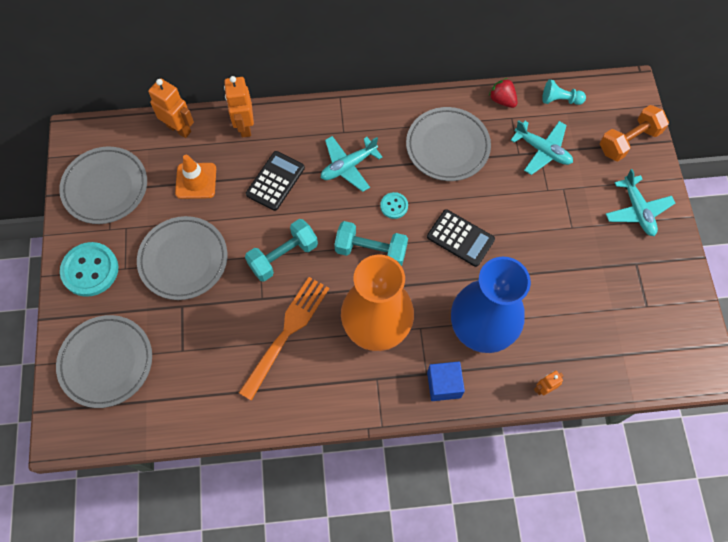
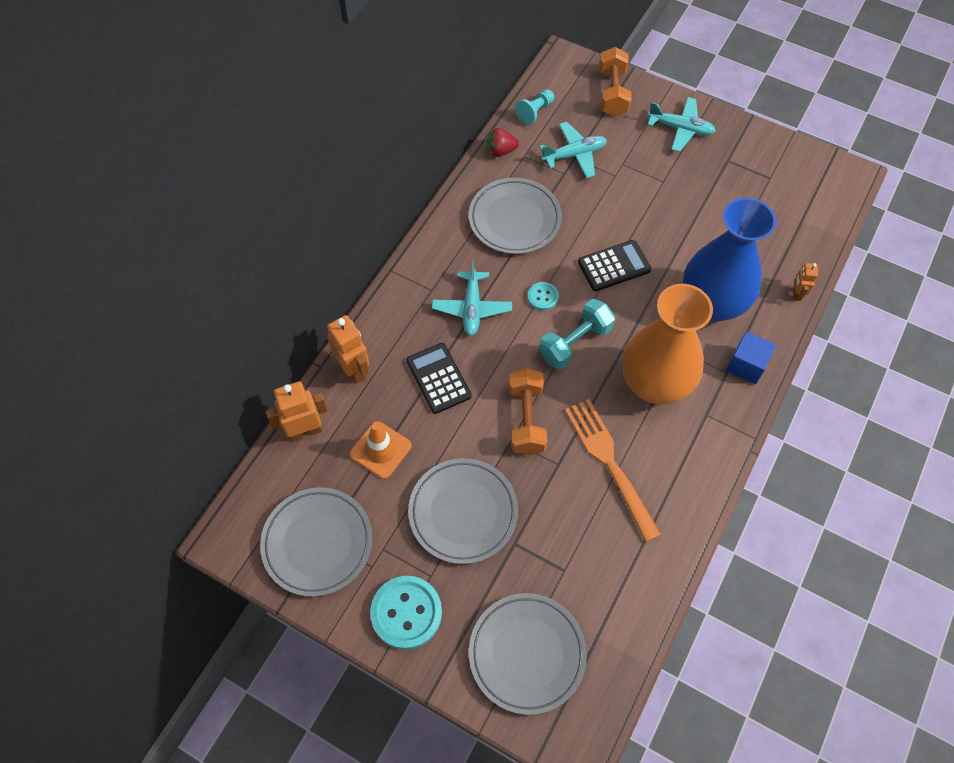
camera: 55 degrees left, 5 degrees down
orange robot [224,76,254,138] -> orange robot turned 150 degrees counterclockwise [327,315,369,384]
turquoise dumbbell [245,219,318,282] -> orange dumbbell [509,368,547,455]

